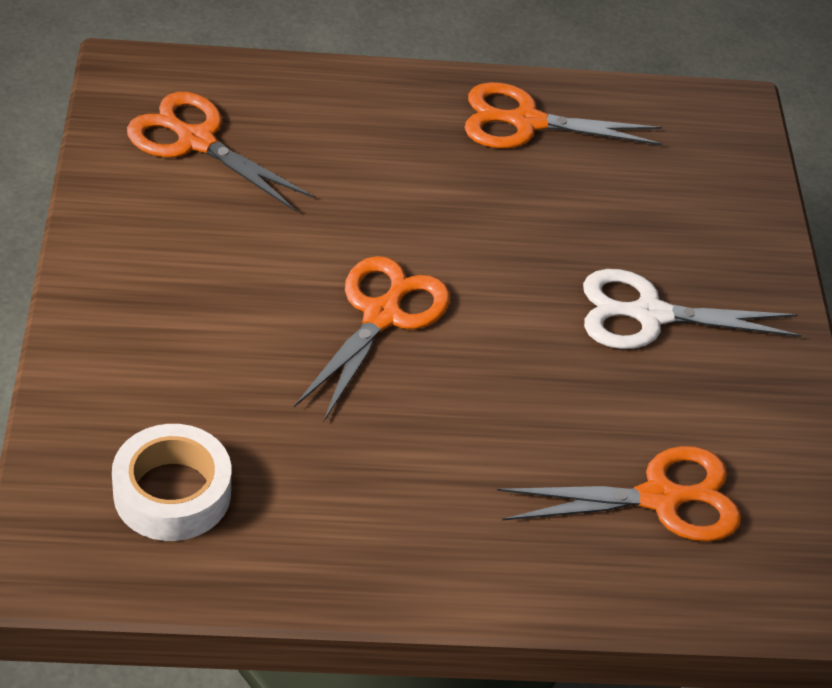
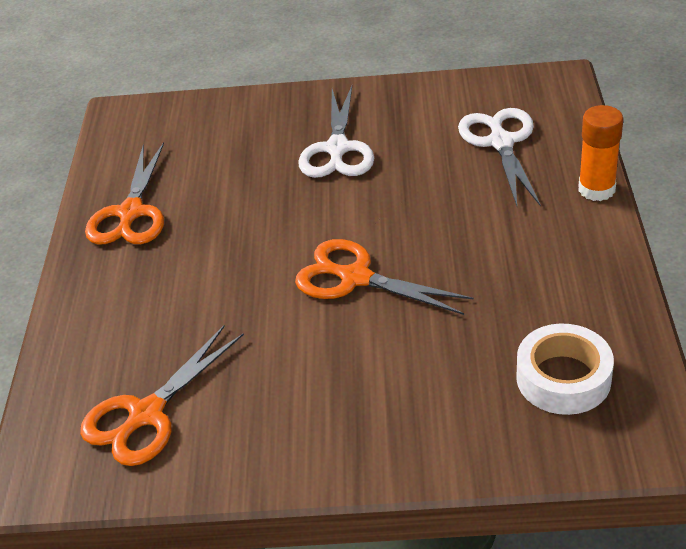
camera: 80 degrees left, 5 degrees down
orange scissors [497,446,741,542] -> white scissors [458,108,541,207]
none -> orange glue stick [578,105,623,201]

